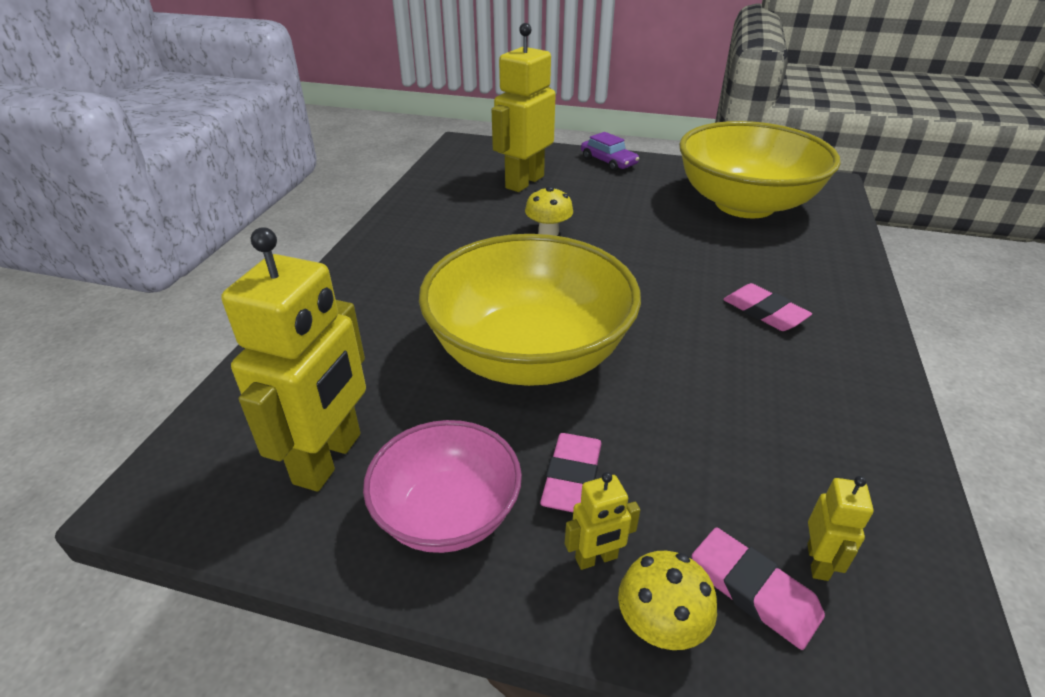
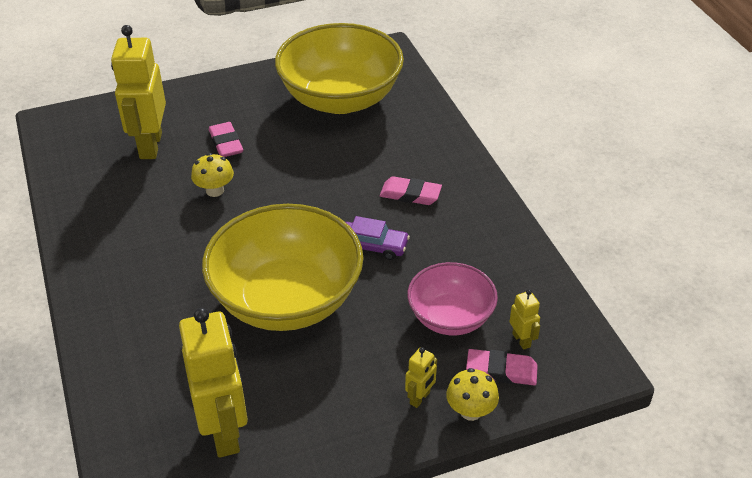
camera: 35 degrees left, 5 degrees up
pink bowl [363,420,522,553] -> pink bowl moved to [407,262,498,335]
pink eraser [540,433,602,512] -> pink eraser moved to [209,122,243,157]
purple car [581,132,639,171] -> purple car moved to [345,216,410,260]

